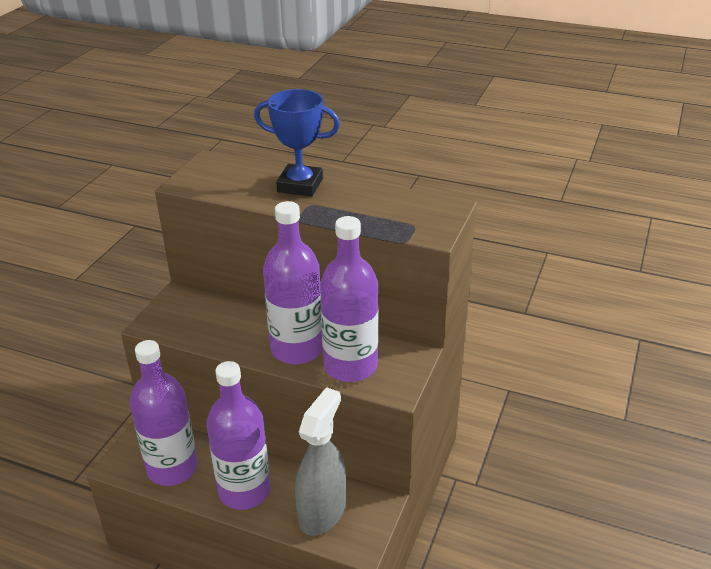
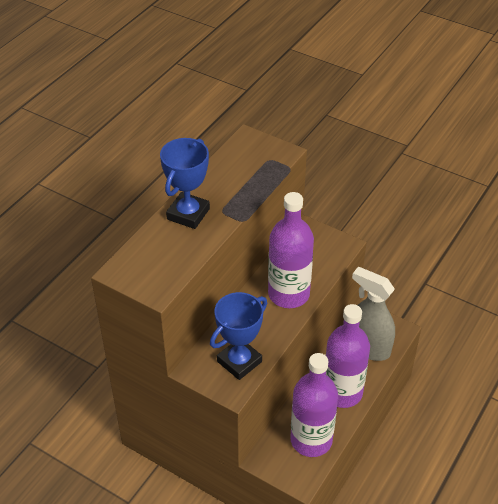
camera: 80 degrees left, 10 degrees up
purple bottle [320,216,378,382] -> none
none -> blue trophy [210,292,267,380]

